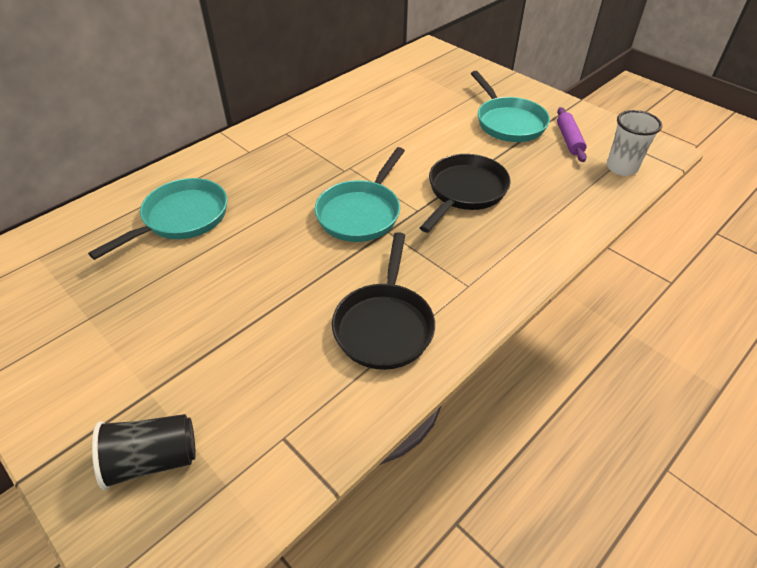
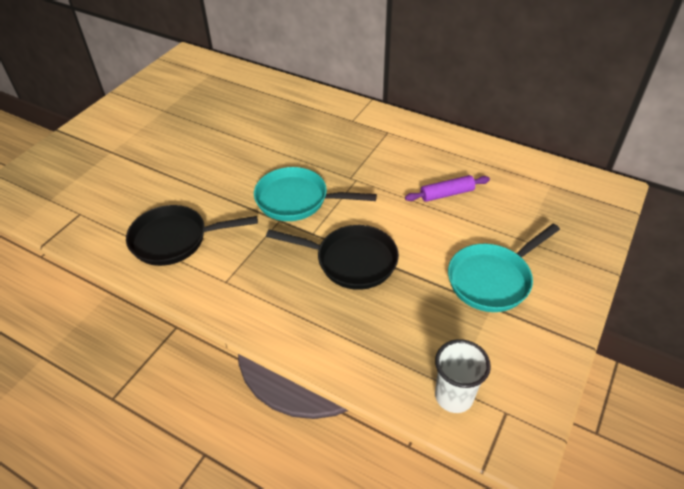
camera: 75 degrees right, 0 degrees up
turquoise pan [88,178,227,260] -> none
black cup [92,414,196,490] -> none
purple rolling pin [557,107,587,162] -> purple rolling pin moved to [405,175,490,202]

